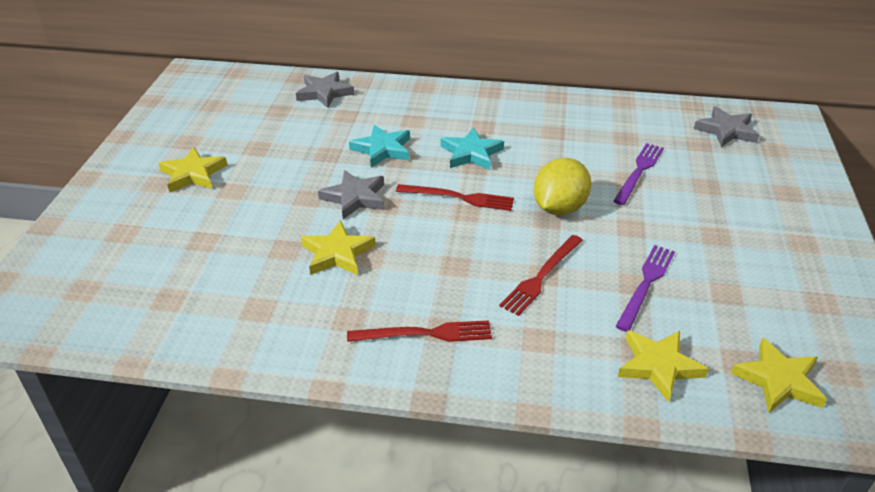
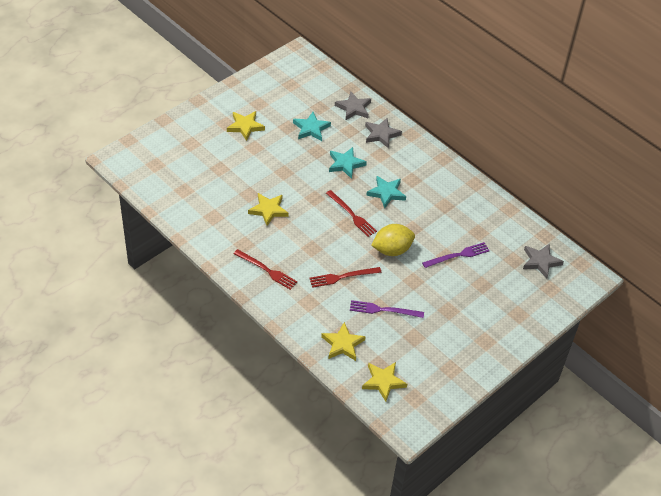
camera: 35 degrees right, 10 degrees up
grey star [318,170,384,219] -> grey star moved to [365,118,402,148]
purple fork [616,245,675,332] -> purple fork turned 150 degrees counterclockwise [350,300,424,318]
none -> turquoise star [293,112,331,141]

